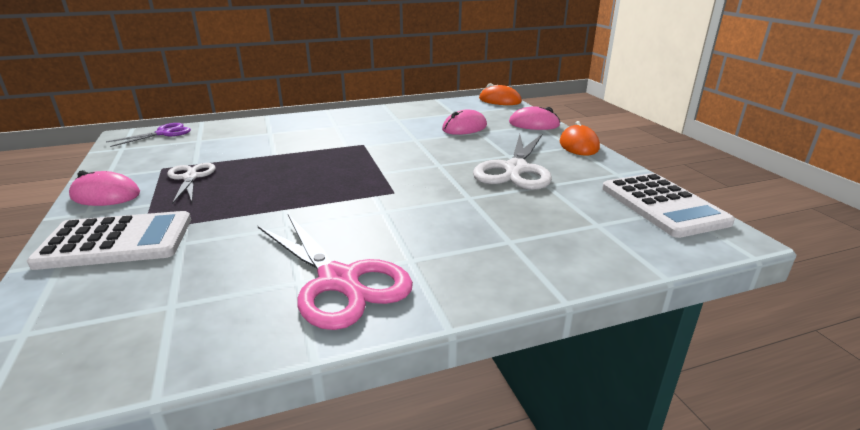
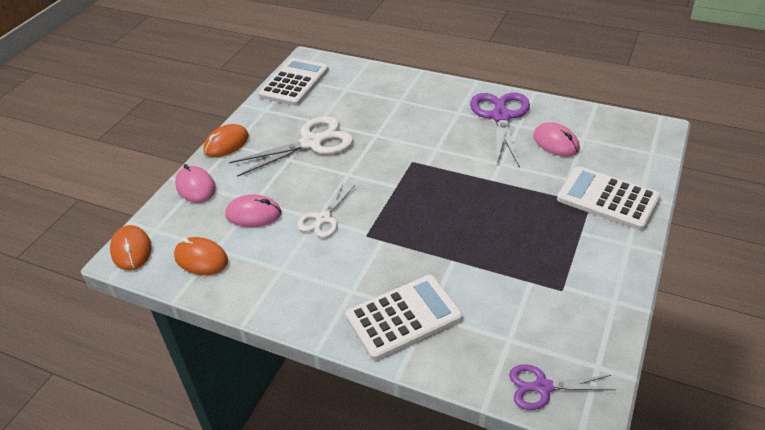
camera: 135 degrees left, 15 degrees up
pink mouse [69,170,140,206] -> pink mouse moved to [533,122,580,157]
white scissors [167,163,216,204] -> white scissors moved to [297,184,355,238]
pink scissors [258,214,413,330] -> purple scissors [470,92,530,168]
none -> orange mouse [174,237,228,275]
none -> white calculator [345,275,463,360]

